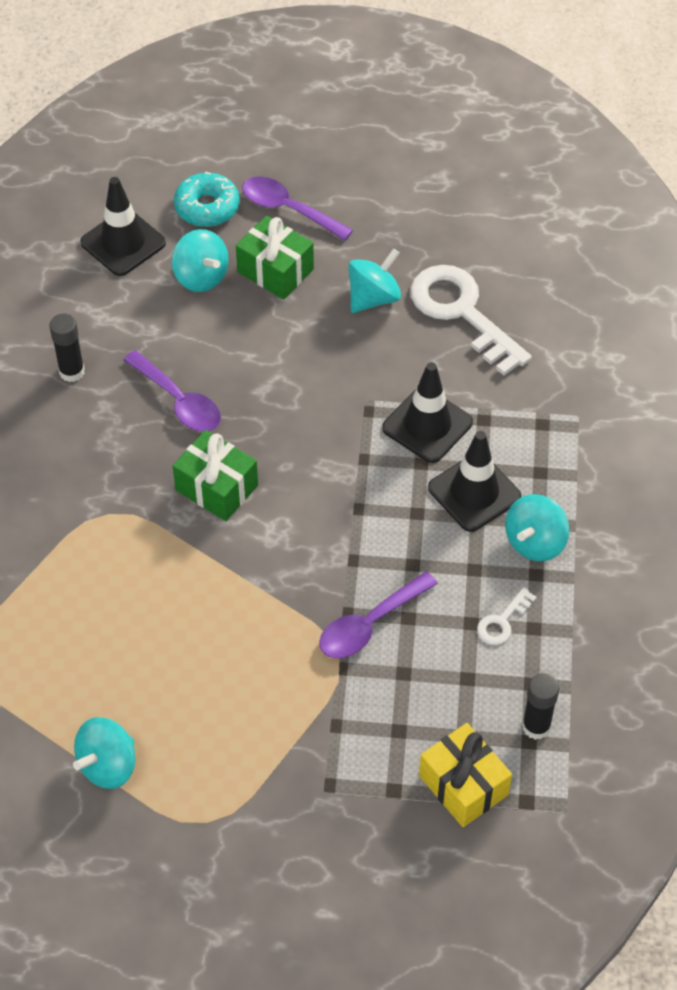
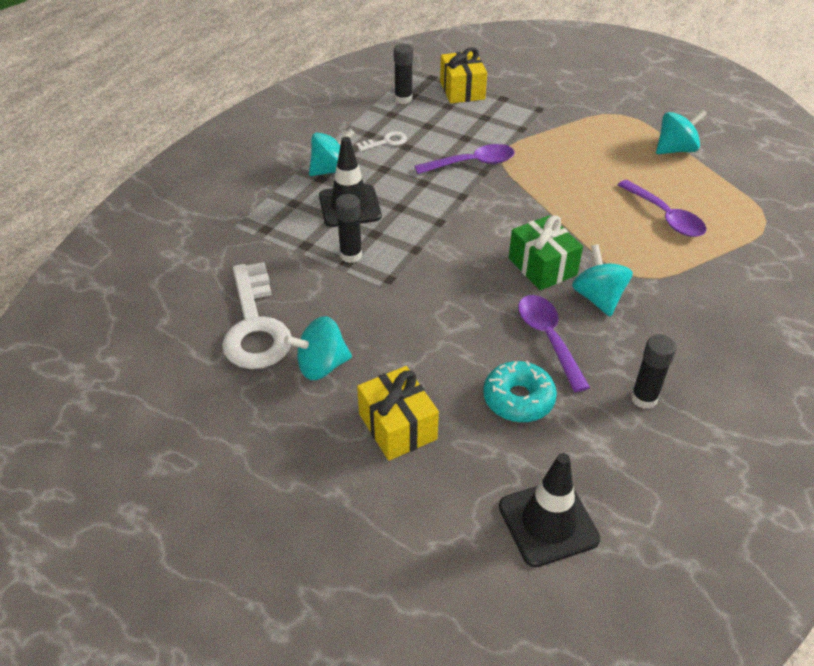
camera: 155 degrees left, 10 degrees down
turquoise spinning top [172,229,229,292] -> turquoise spinning top moved to [572,244,633,317]
turquoise donut [174,171,240,227] -> turquoise donut moved to [483,361,557,422]
green gift [236,216,314,299] -> yellow gift [357,366,439,461]
purple spoon [242,176,353,241] -> purple spoon moved to [618,180,706,237]
black traffic cone [382,362,473,463] -> black glue stick [335,194,362,263]

